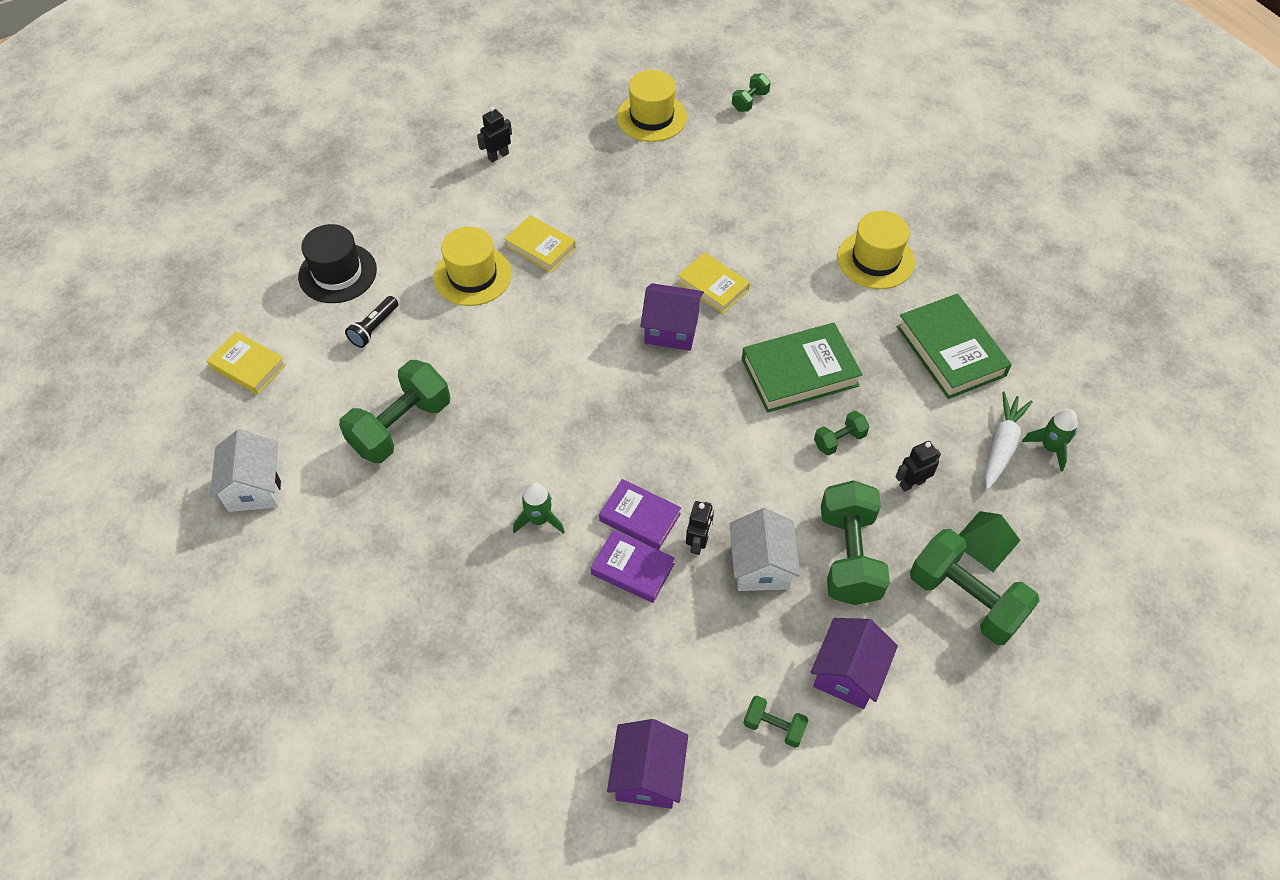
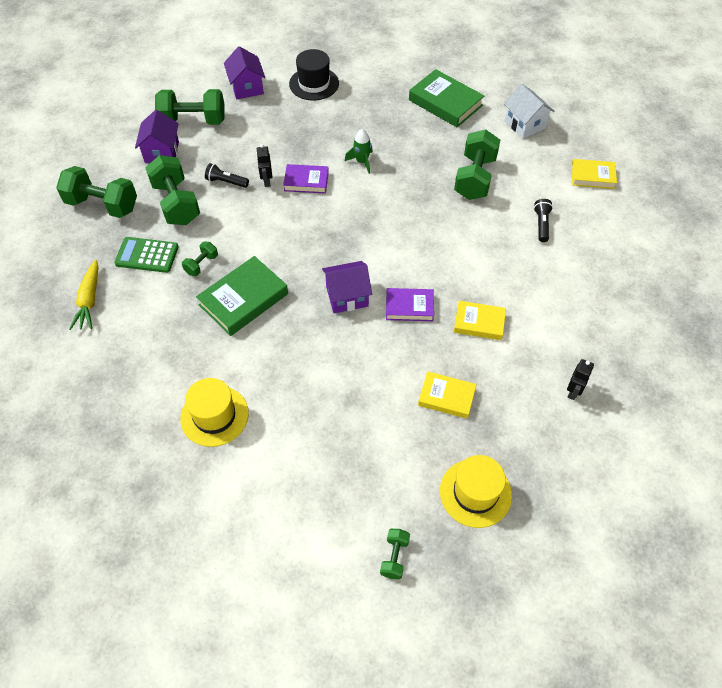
camera: 155 degrees right, 0 degrees up
black hat [298,224,377,303] -> black hat moved to [289,49,339,101]
yellow hat [434,227,512,306] -> none
purple book [591,530,675,603] -> purple book moved to [386,288,434,321]
yellow book [677,252,750,314] -> yellow book moved to [418,371,477,419]
white house [729,508,800,591] -> black flashlight [205,163,249,188]
green dumbbell [743,695,809,748] -> green dumbbell [155,89,225,125], size x2.05
black robot [895,441,941,492] -> green calculator [114,237,179,273]
green book [897,294,1012,399] -> green book moved to [409,69,484,127]
green pyramid [959,511,1021,572] -> none
white carrot [985,391,1033,489] -> yellow carrot [69,260,99,330]
green rocket [1022,409,1078,472] -> none

